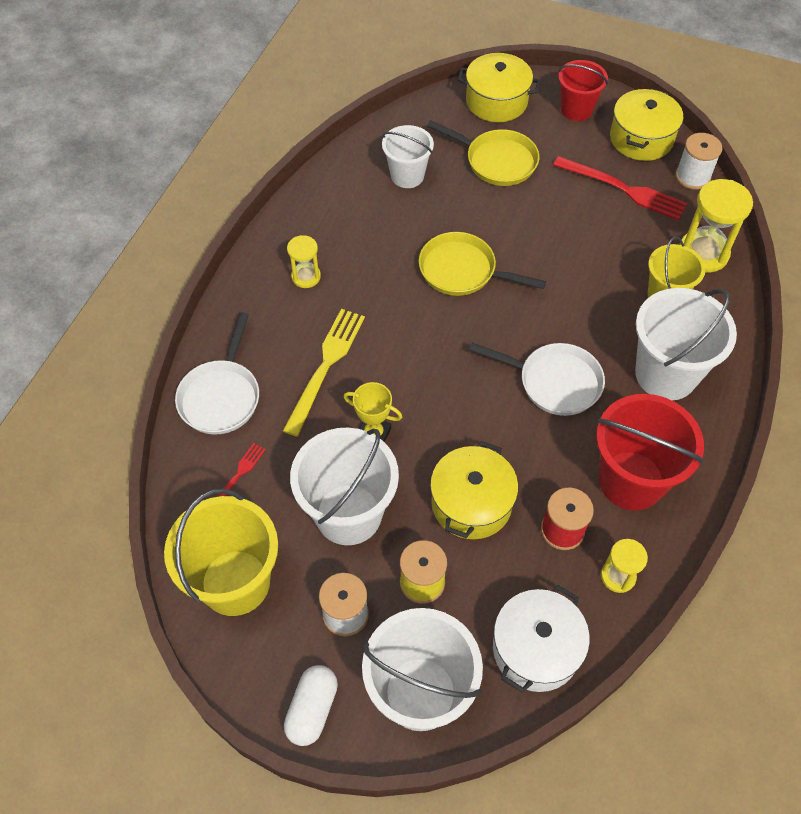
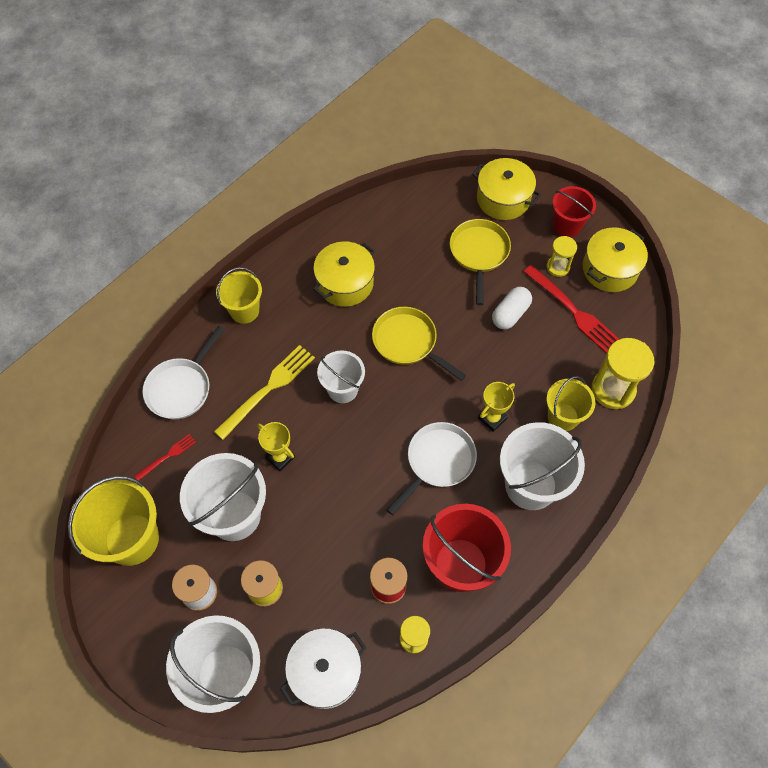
camera: 20 degrees right, 5 degrees up
white capsule [284,665,338,746] -> white capsule moved to [492,287,532,329]
yellow hourglass [287,235,321,288] -> yellow hourglass moved to [547,236,577,277]
white bucket [382,125,434,188] -> white bucket moved to [317,350,365,403]
yellow pan [427,120,539,186] -> yellow pan turned 135 degrees counterclockwise [450,219,511,305]
yellow pot [430,441,518,539] -> yellow pot moved to [313,241,375,307]
white pan [469,343,605,416] -> white pan turned 90 degrees counterclockwise [387,422,477,515]
white spool [675,133,723,189] -> none
none -> yellow bucket [216,267,262,324]
none -> yellow trophy [478,382,515,432]

